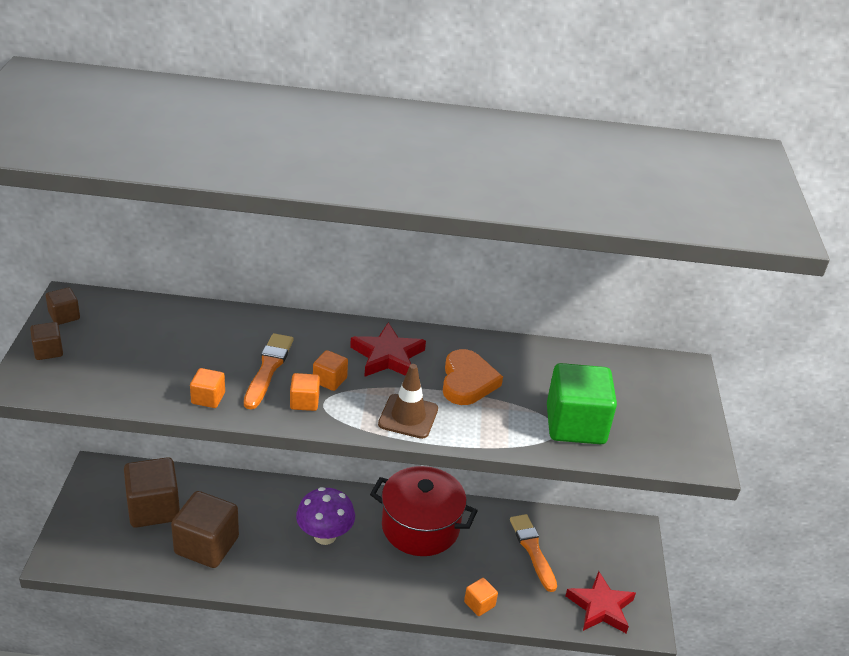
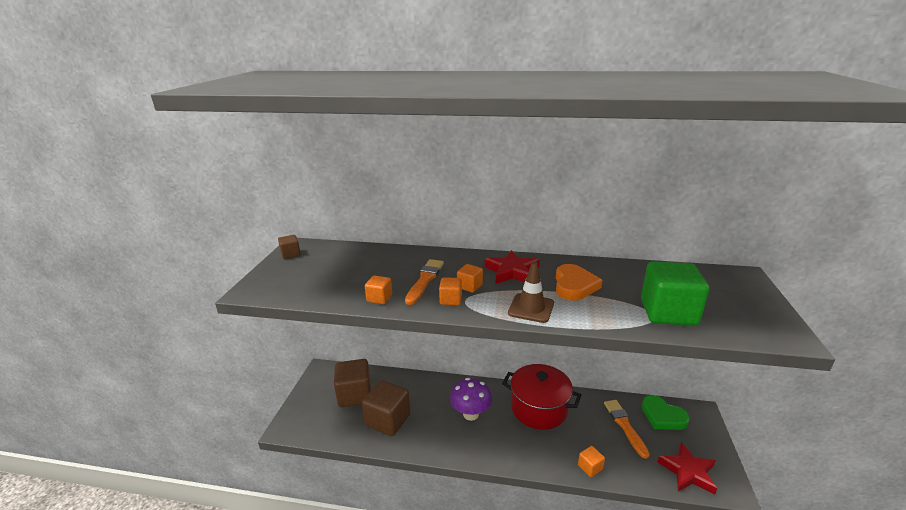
camera: 10 degrees right, 10 degrees down
brown cube [30,322,63,360] -> none
none -> green heart [642,395,690,430]

